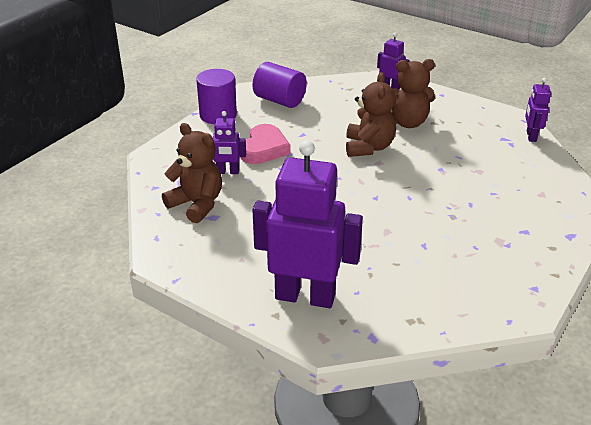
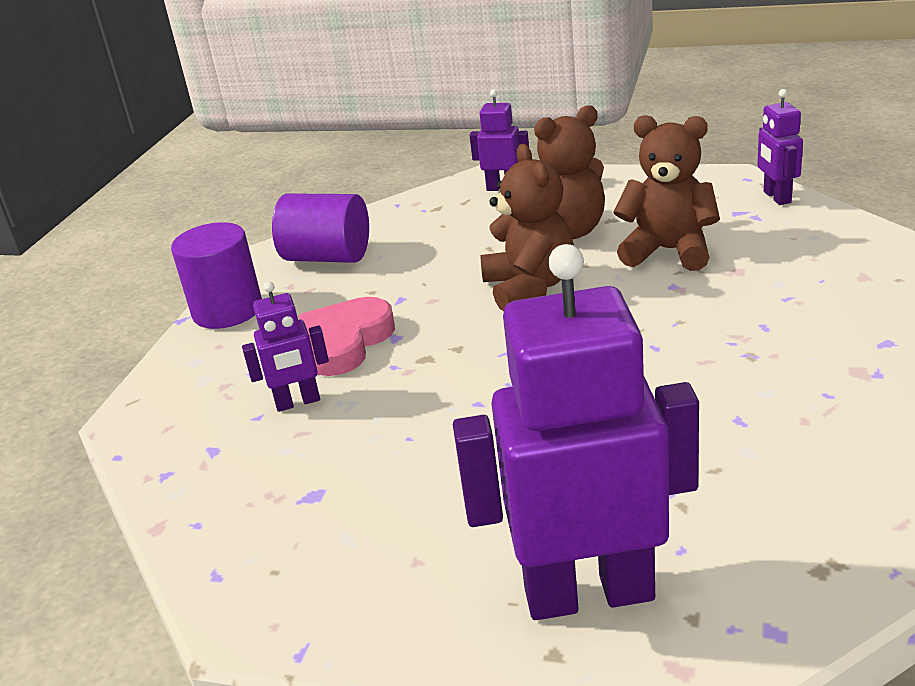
camera: 15 degrees left, 5 degrees down
brown teddy bear [162,123,222,223] -> brown teddy bear moved to [613,115,720,271]
pink heart [240,124,290,164] -> pink heart turned 150 degrees counterclockwise [299,297,395,376]

